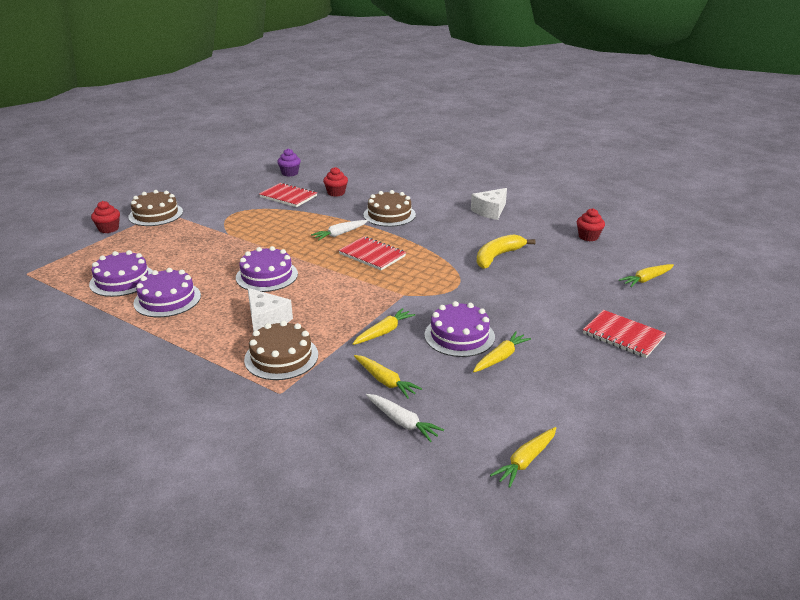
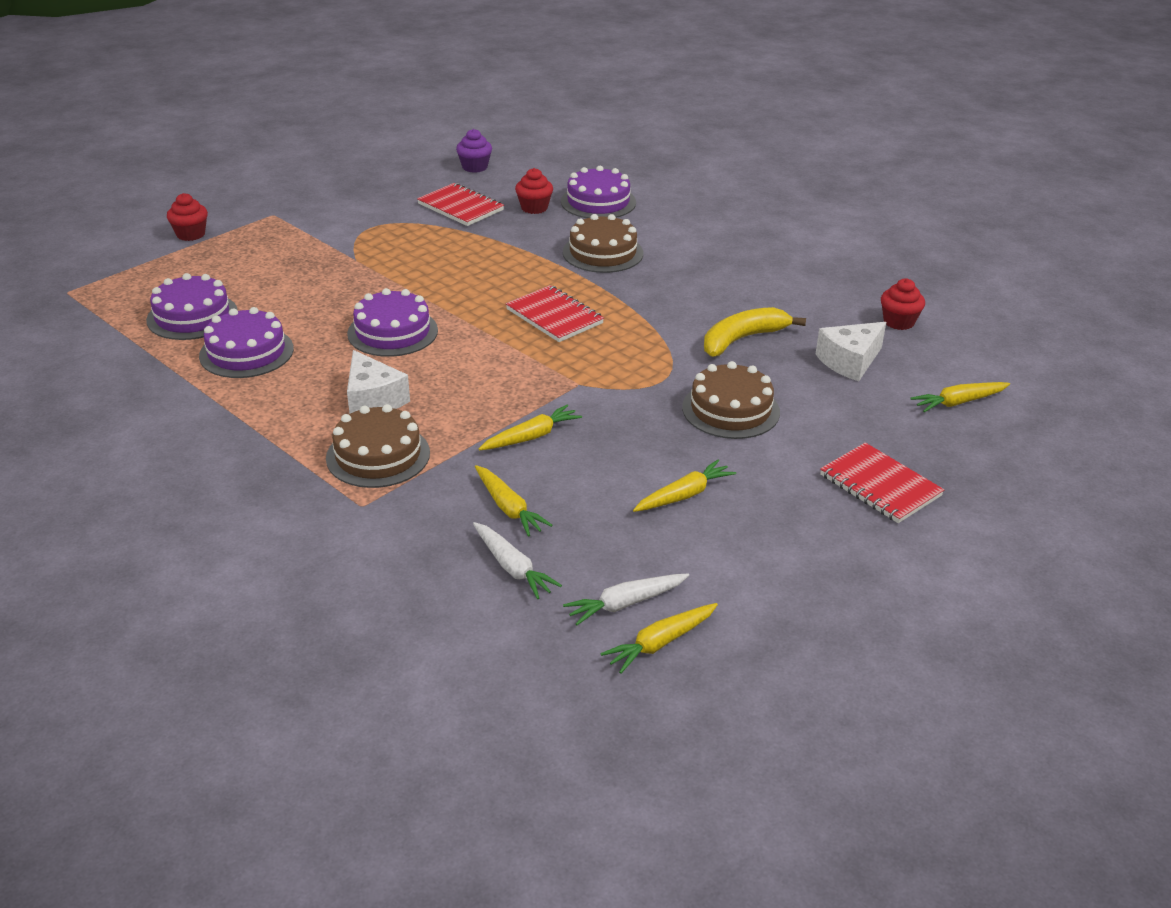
camera: 10 degrees right, 5 degrees up
brown cake [128,190,183,226] -> brown cake moved to [682,361,780,439]
white carrot [311,220,368,240] -> white carrot moved to [563,574,689,625]
purple cake [424,301,495,357] -> purple cake moved to [561,166,636,218]
white cheese [471,188,507,220] -> white cheese moved to [816,322,886,381]

